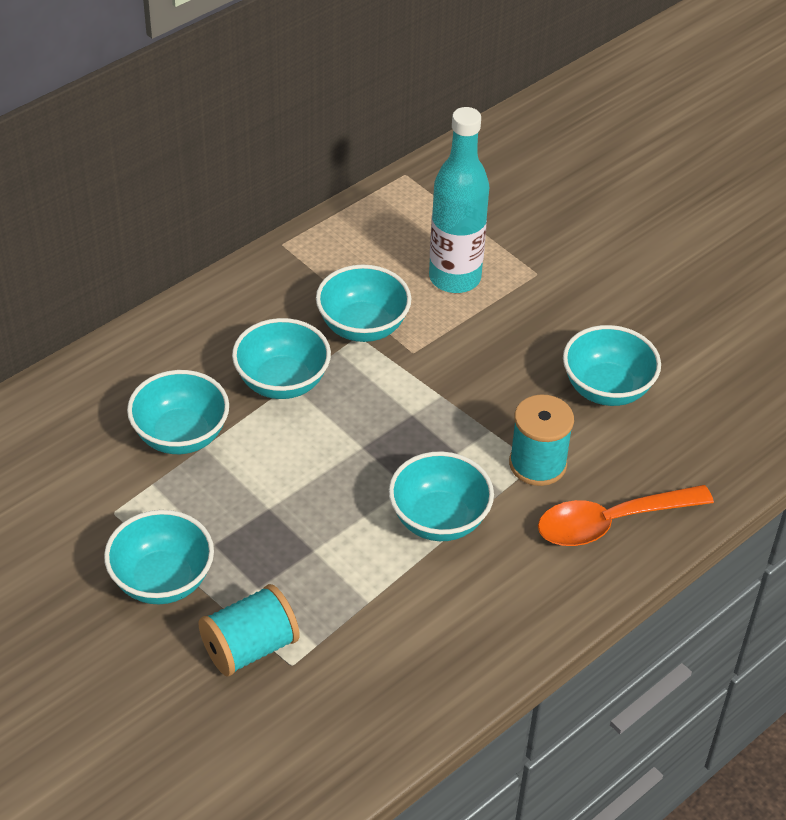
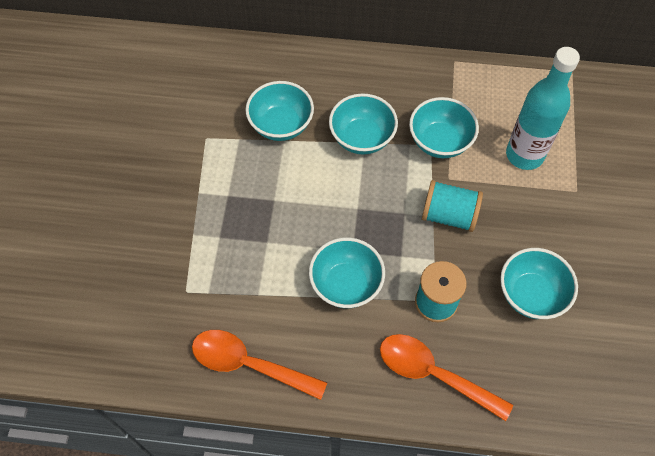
camera: 50 degrees right, 15 degrees up
turquoise bowl [104,510,214,604] -> none
turquoise spool [198,584,300,677] -> turquoise spool moved to [422,180,483,232]
none -> orange spoon [192,330,327,400]

